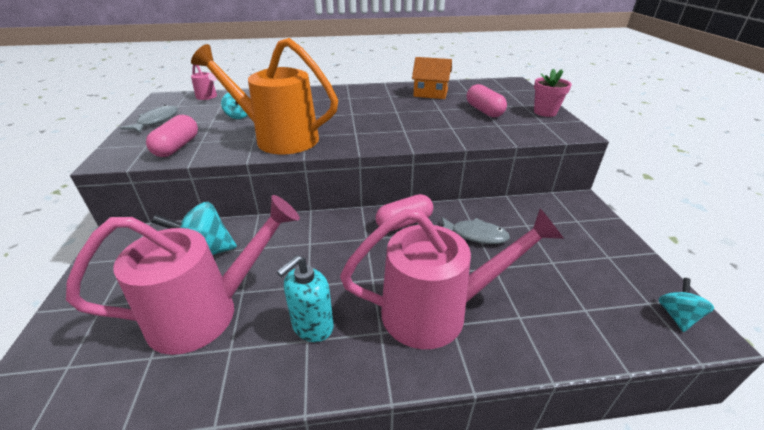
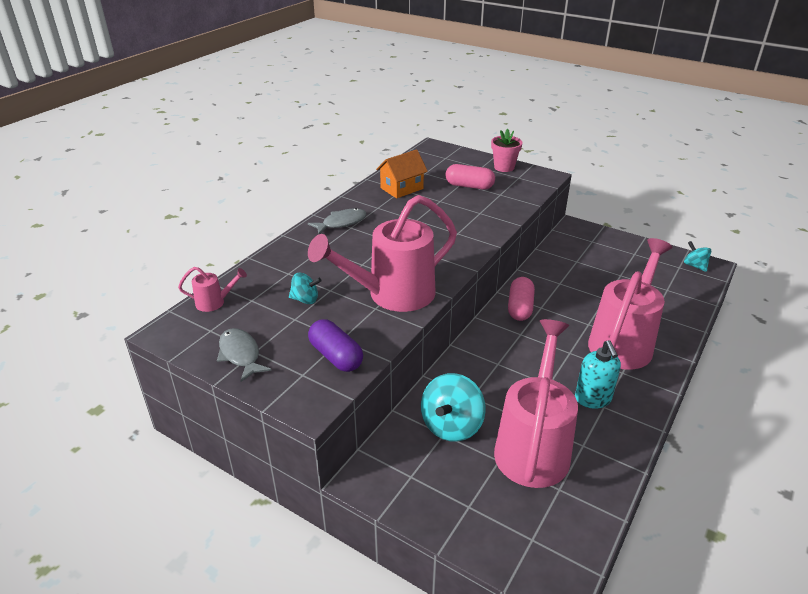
camera: 50 degrees left, 0 degrees up
pink capsule [146,115,198,157] -> purple capsule [308,319,363,372]
orange watering can [191,38,338,154] -> pink watering can [308,195,457,312]
grey fish [441,217,510,244] -> grey fish moved to [308,208,367,234]

